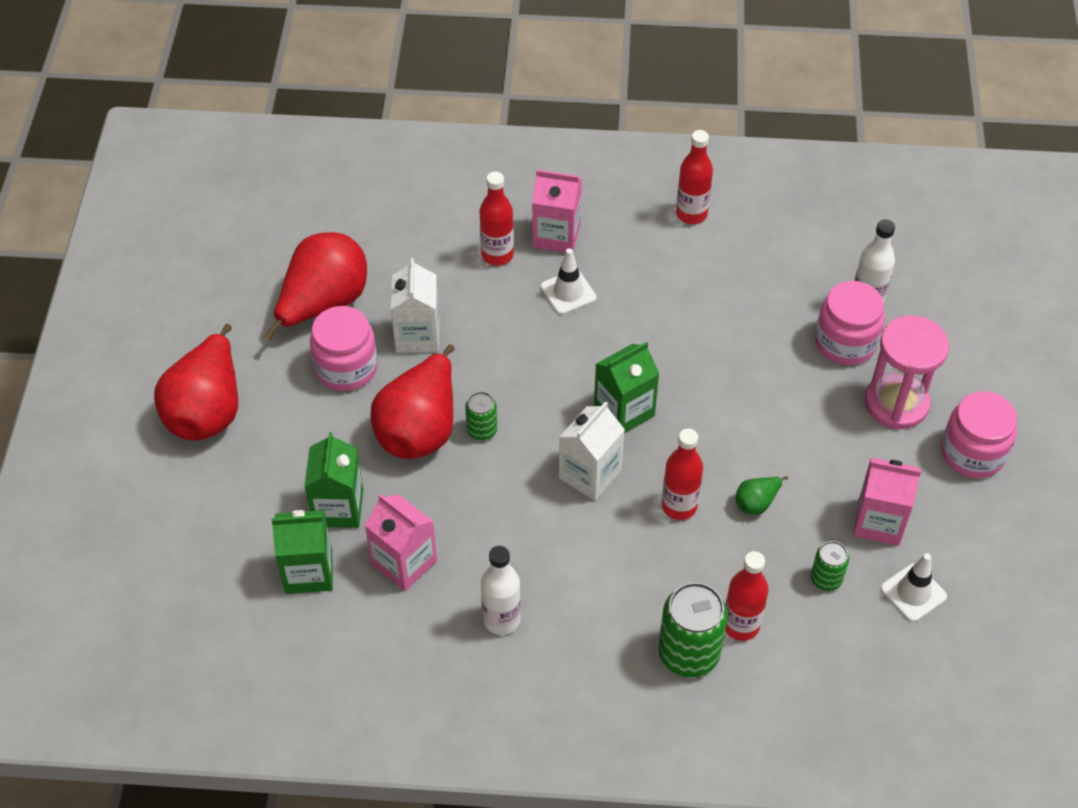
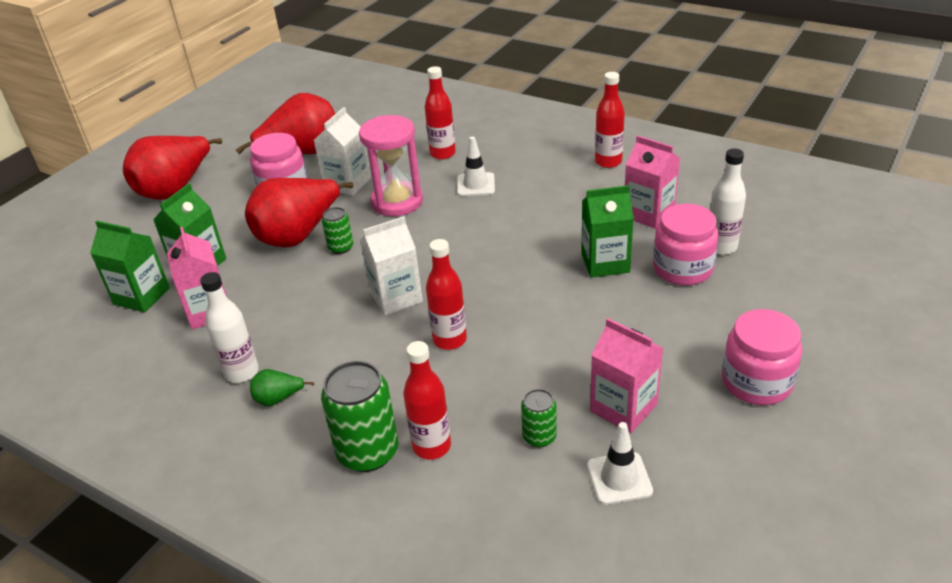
camera: 30 degrees right, 15 degrees down
pink carton [532,170,582,253] -> pink carton moved to [625,135,680,229]
green carton [594,342,659,433] -> green carton moved to [581,185,634,278]
green pear [736,476,788,515] -> green pear moved to [250,369,314,406]
pink hourglass [865,315,949,429] -> pink hourglass moved to [359,115,423,216]

